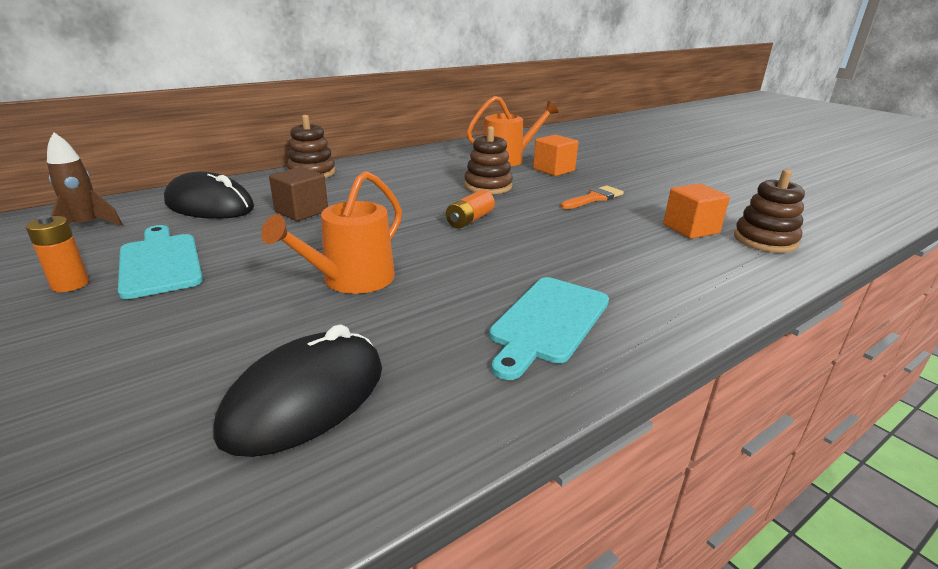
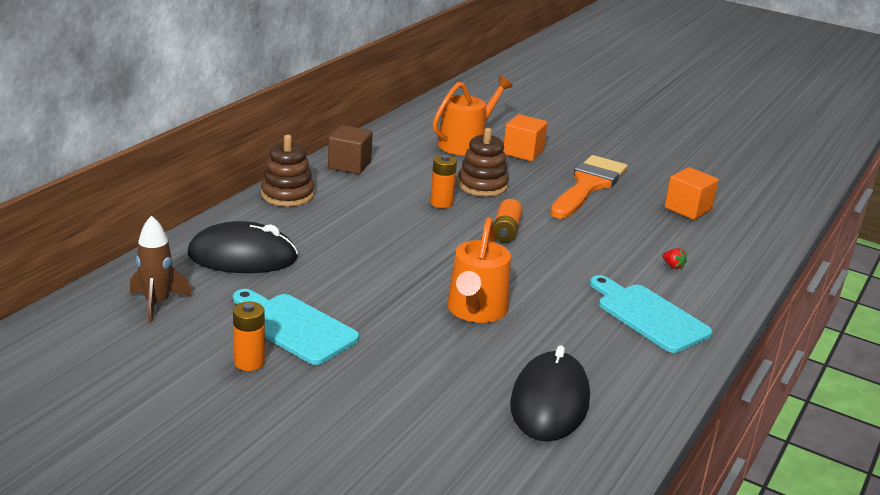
camera: 25 degrees left, 0 degrees up
brown cube [269,167,328,221] -> brown cube moved to [328,125,373,174]
turquoise cutting board [489,277,609,380] -> turquoise cutting board turned 135 degrees clockwise [590,275,712,353]
orange brush [561,186,624,209] -> orange brush [550,155,627,219], size x1.82
brown stacking toy [734,169,805,253] -> none
none -> orange battery [430,155,457,208]
none -> red strawberry [663,248,687,269]

